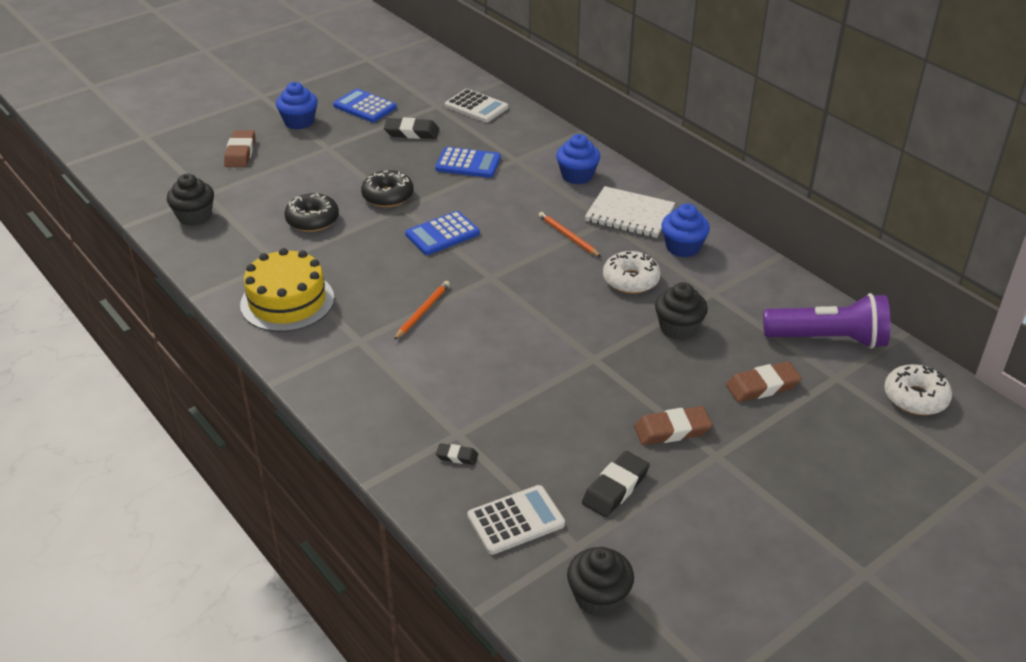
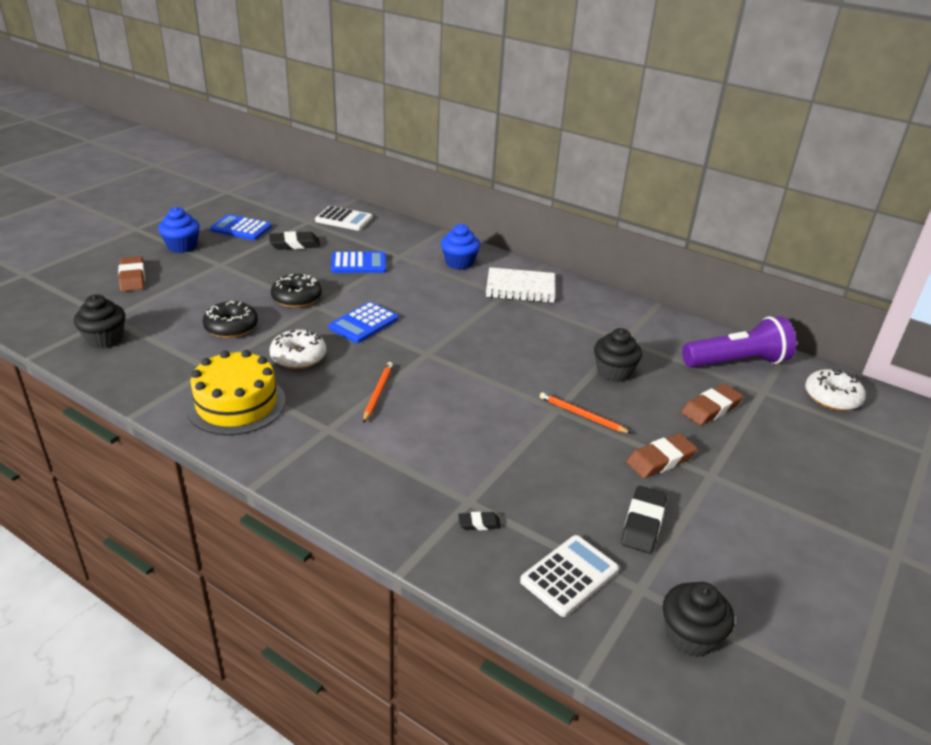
camera: 20 degrees left, 5 degrees down
orange pencil [539,212,601,257] -> orange pencil moved to [540,392,632,434]
white donut [603,251,661,294] -> white donut moved to [269,329,326,369]
blue cupcake [661,204,710,257] -> none

